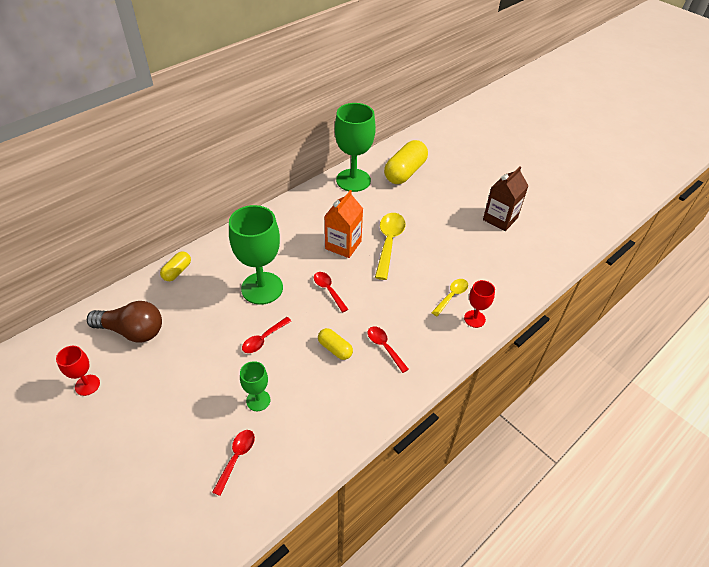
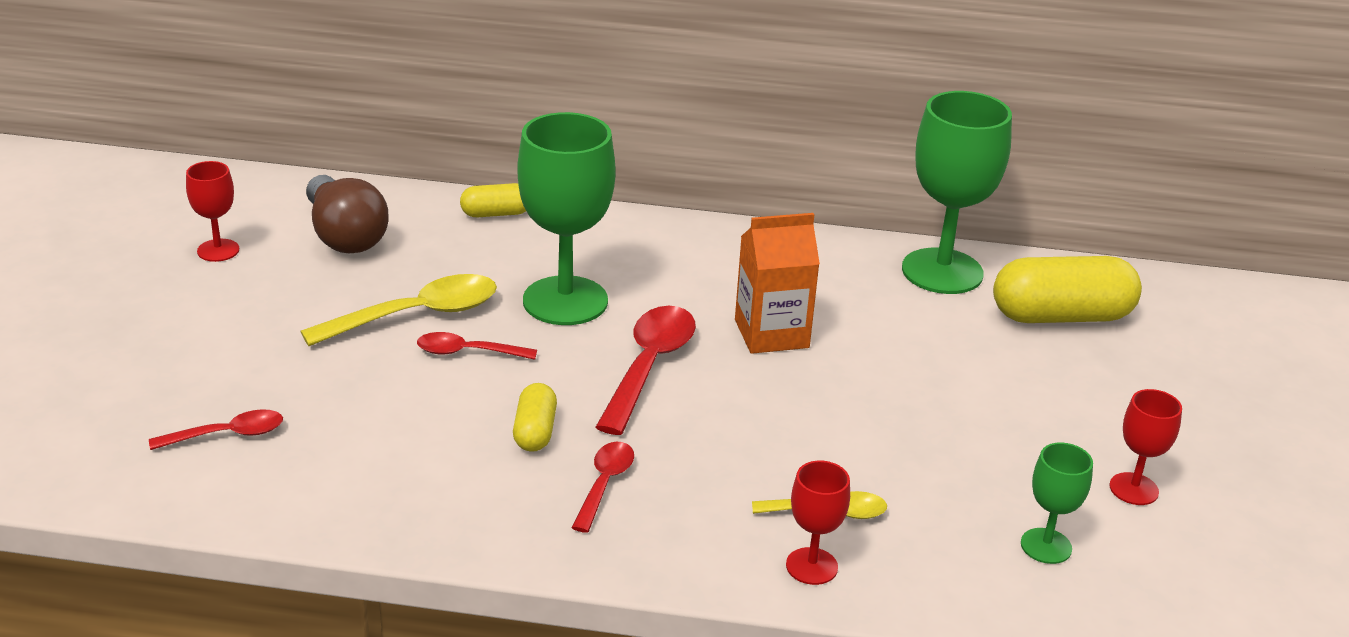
camera: 50 degrees right, 15 degrees down
green goblet [240,361,270,411] -> green goblet moved to [1021,442,1093,564]
red spoon [314,272,349,313] -> red spoon [596,306,696,435], size x1.72
yellow spoon [375,213,405,280] -> yellow spoon moved to [300,274,497,346]
brown carton [483,166,529,231] -> red goblet [1109,389,1182,505]

